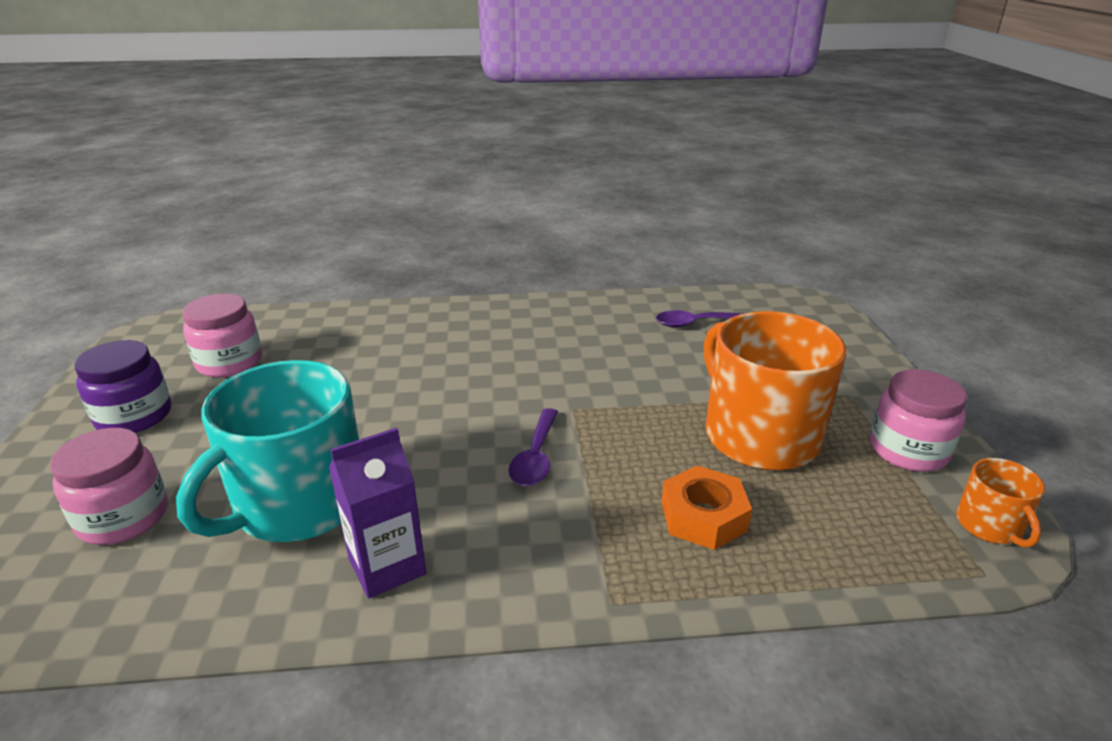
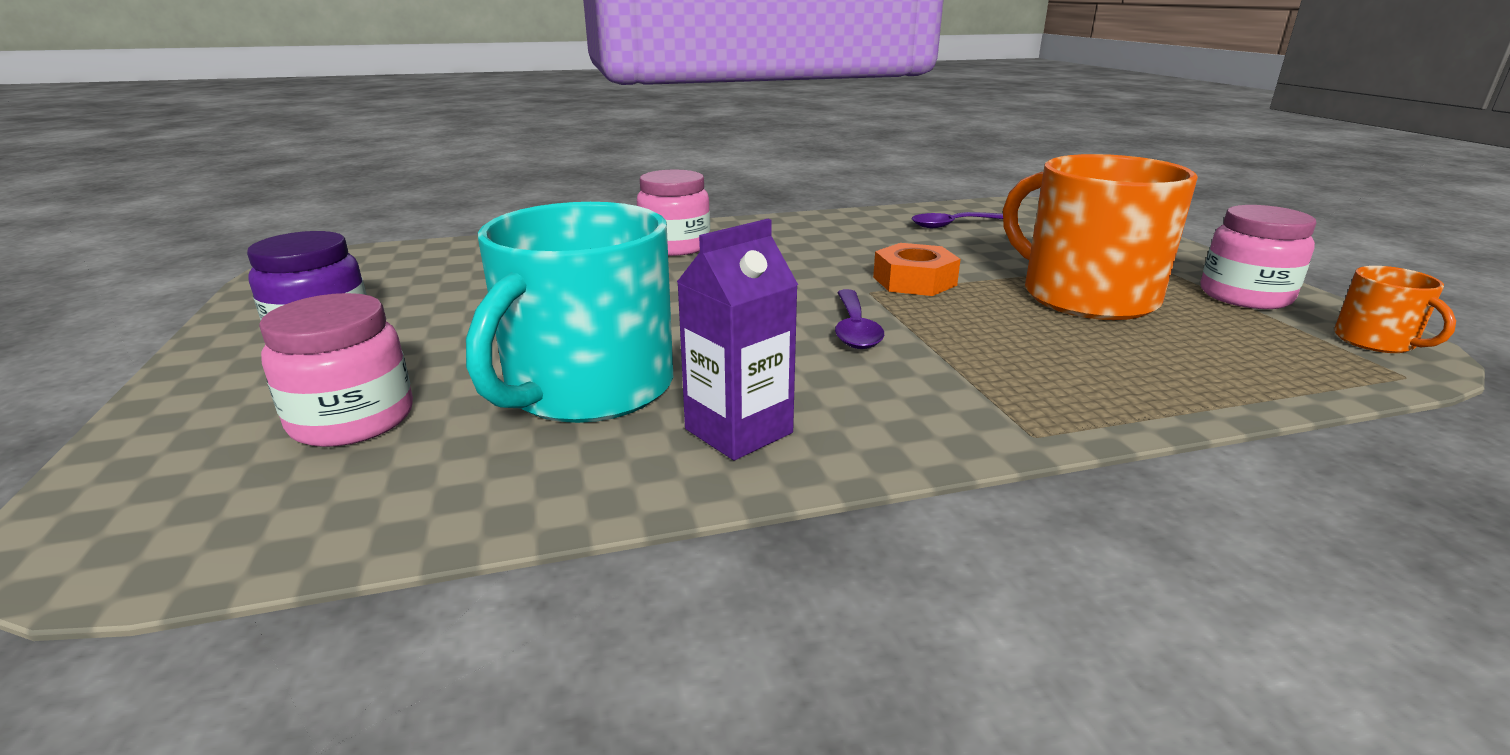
camera: 10 degrees left, 5 degrees down
pink jar [183,294,262,377] -> pink jar moved to [637,170,710,256]
orange nut [661,466,752,550] -> orange nut moved to [873,243,961,296]

